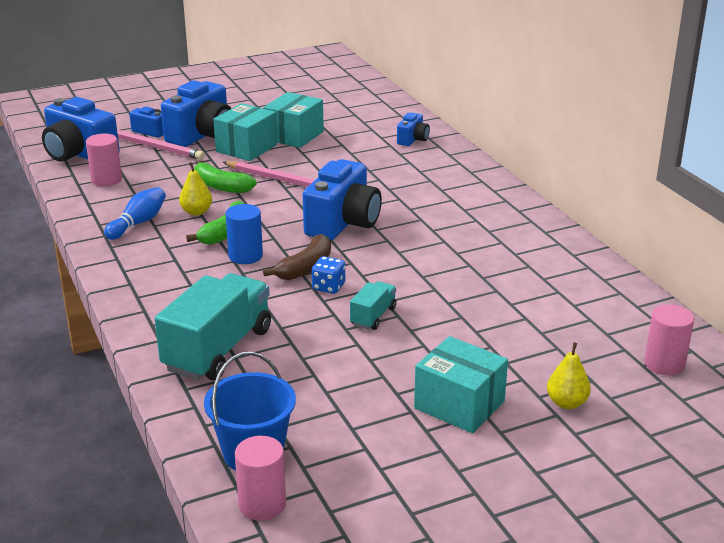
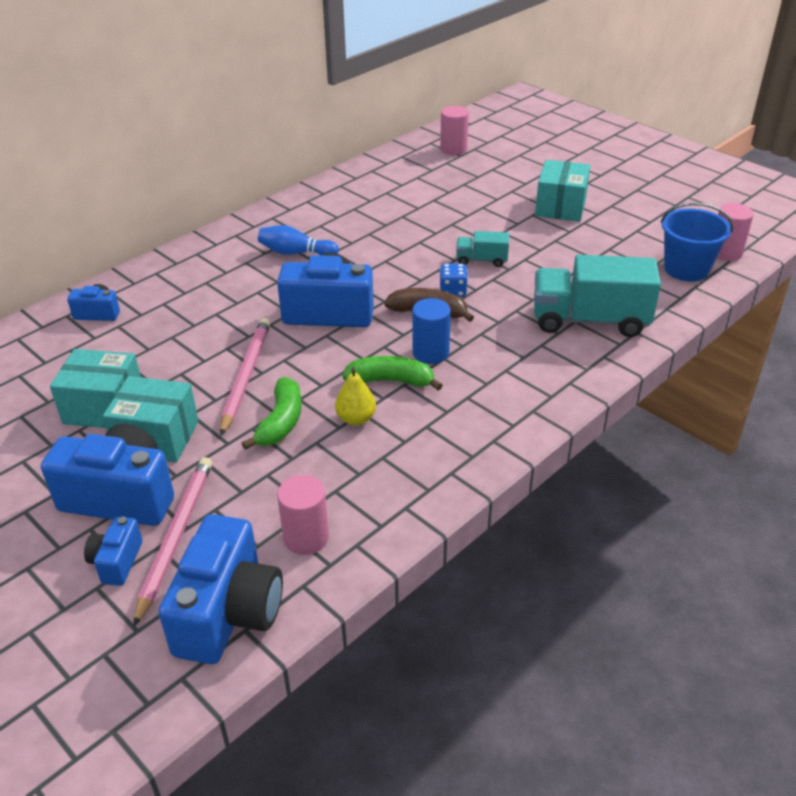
camera: 110 degrees left, 10 degrees up
blue bowling pin [104,187,166,240] -> blue bowling pin moved to [258,225,339,255]
yellow pear [547,342,591,409] -> none

